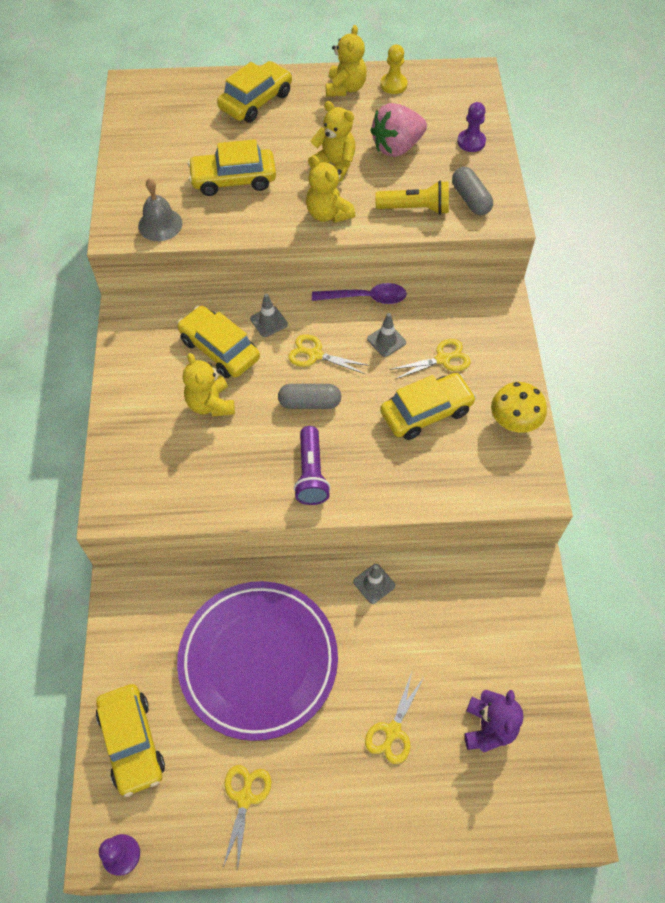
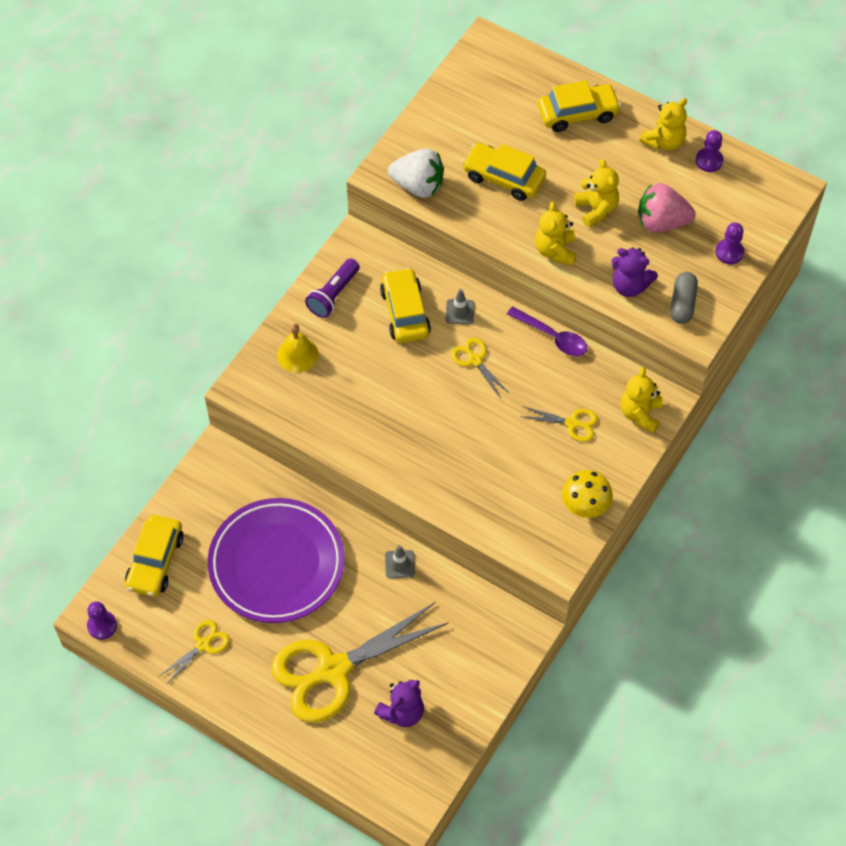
camera: 35 degrees right, 0 degrees up
grey bell [138,178,183,241] -> white strawberry [388,148,444,198]
yellow teddy bear [183,353,235,417] -> yellow teddy bear moved to [621,367,663,433]
grey capsule [278,384,341,409] -> none
purple flashlight [294,426,330,505] -> purple flashlight moved to [305,258,359,318]
yellow scissors [365,672,423,764] -> yellow scissors [271,602,449,723], size x2.30
grey traffic cone [367,313,406,357] -> none
yellow flashlight [375,181,449,215] -> purple teddy bear [612,247,658,297]
yellow pawn [380,44,408,94] -> purple pawn [696,130,724,172]
yellow car [380,373,476,440] -> none
none -> yellow bell [277,324,319,372]

